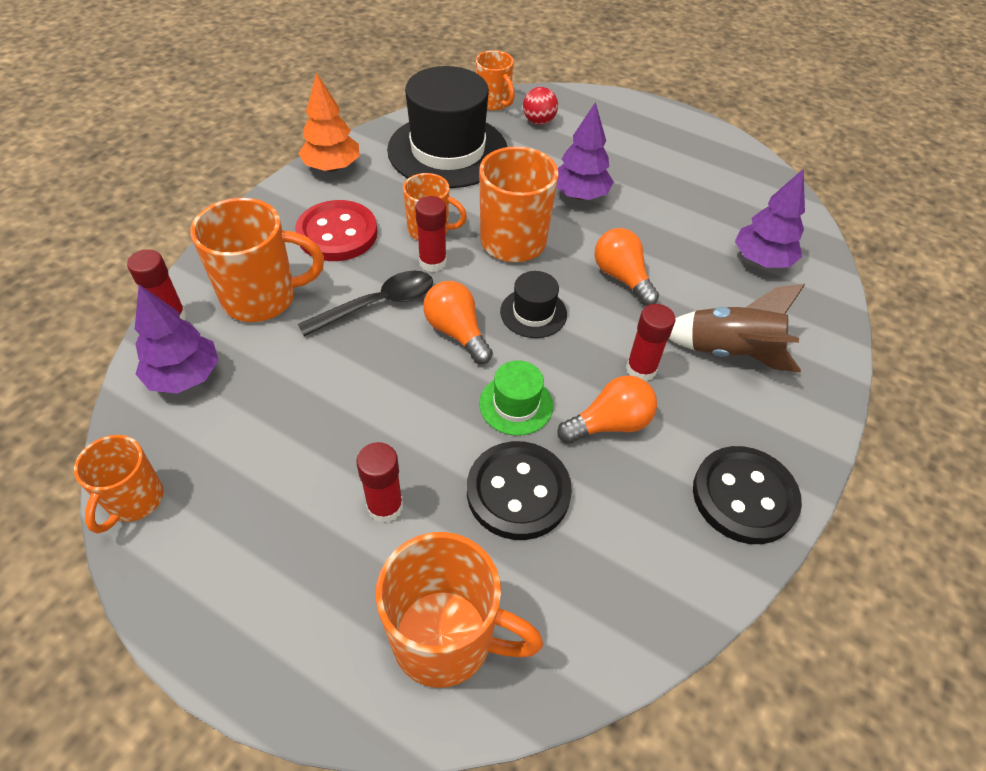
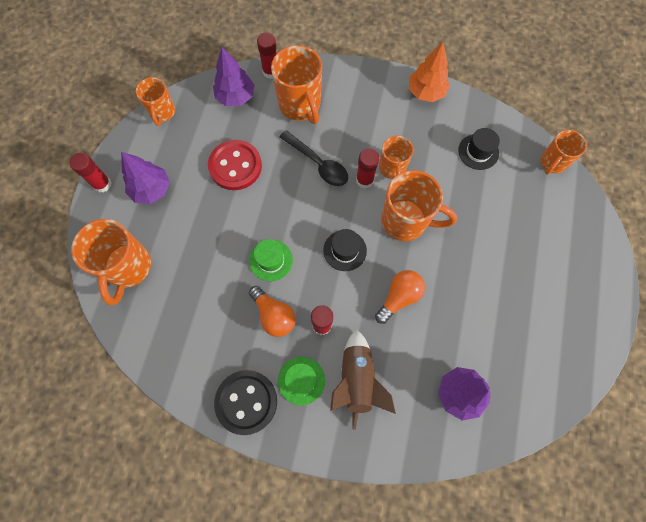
camera: 75 degrees right, 20 degrees up
orange mug [74,435,164,534] -> orange mug turned 90 degrees counterclockwise [136,77,175,126]
red button [295,200,378,261] -> red button moved to [208,140,262,190]
red glue stick [356,442,403,523] -> red glue stick moved to [70,153,111,192]
black hat [387,66,507,188] -> black hat [458,128,500,170], size x0.46
orange light bulb [423,281,493,364] -> none
black button [467,441,572,540] -> none
red ball [523,87,558,125] -> none
purple tree [557,102,614,200] -> purple tree moved to [121,152,170,204]
none -> green hat [278,357,325,405]

